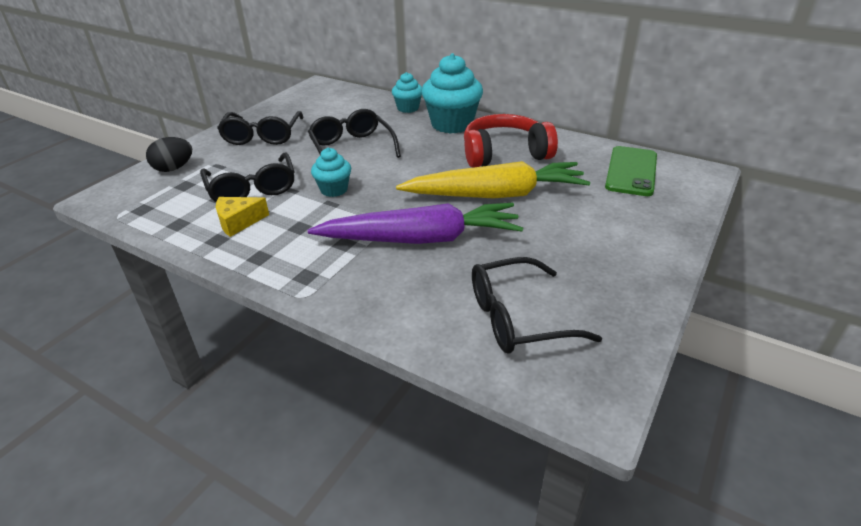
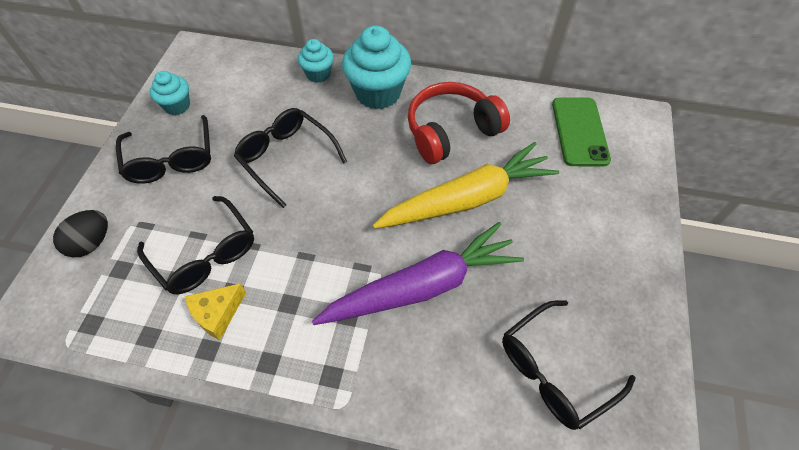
camera: 20 degrees left, 20 degrees up
turquoise cupcake [311,148,351,197] -> turquoise cupcake moved to [150,71,190,115]

